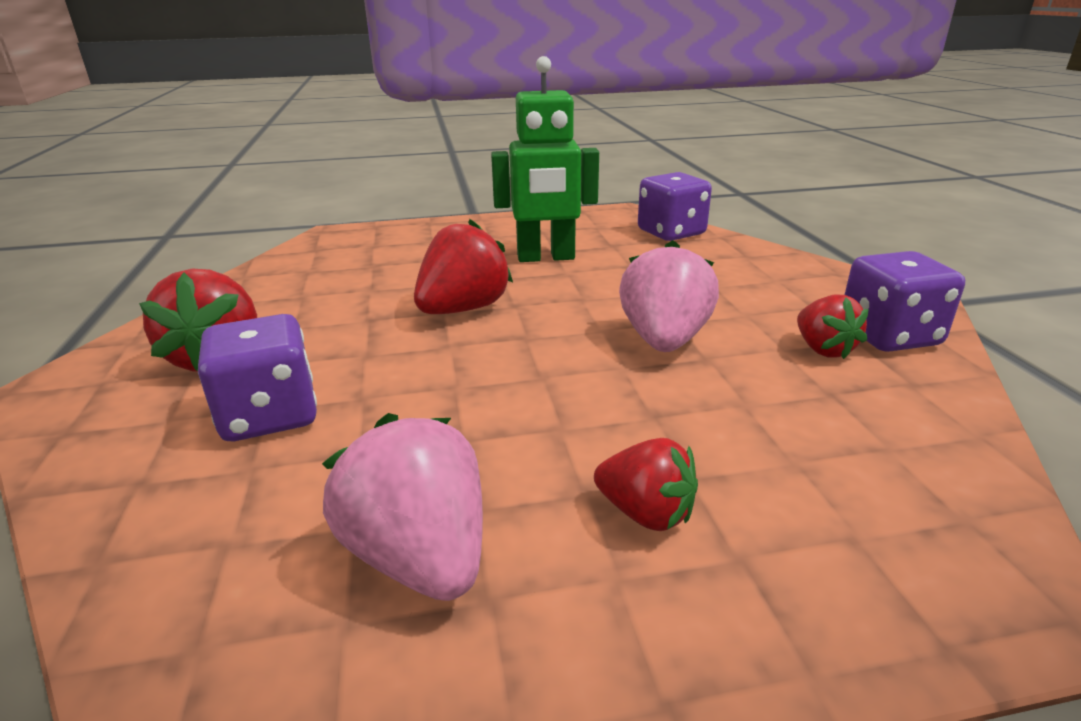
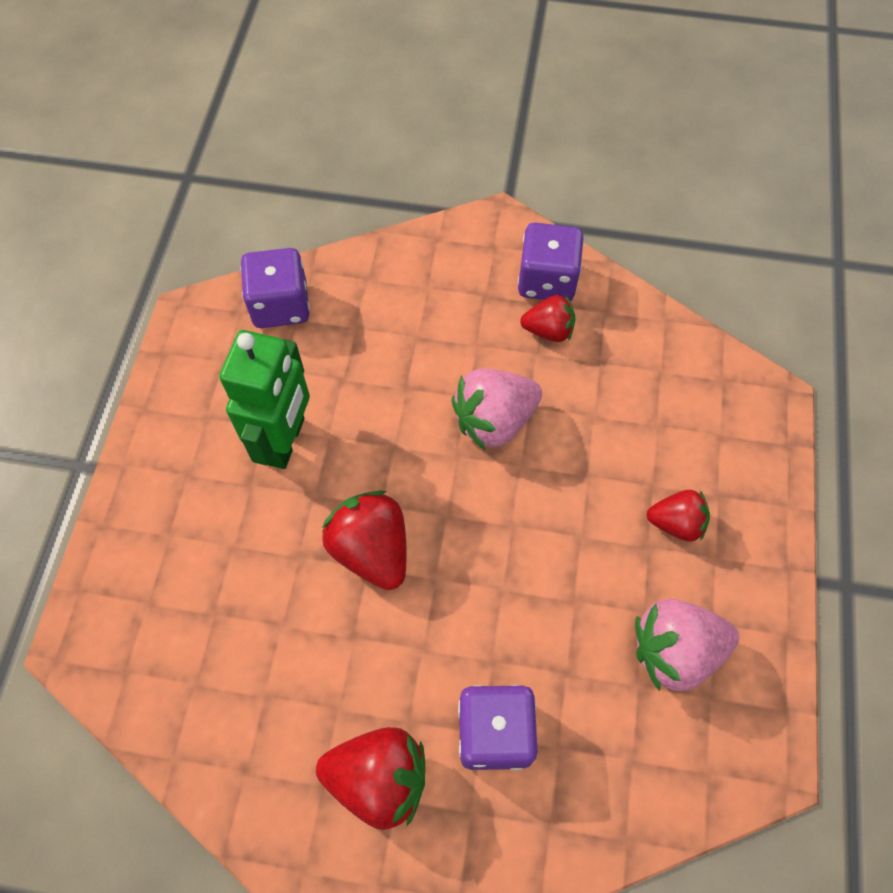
camera: 70 degrees left, 35 degrees up
red strawberry [594,438,698,531] -> red strawberry turned 45 degrees clockwise [646,490,710,542]
pink strawberry [619,240,719,352] -> pink strawberry turned 60 degrees counterclockwise [451,368,542,450]

